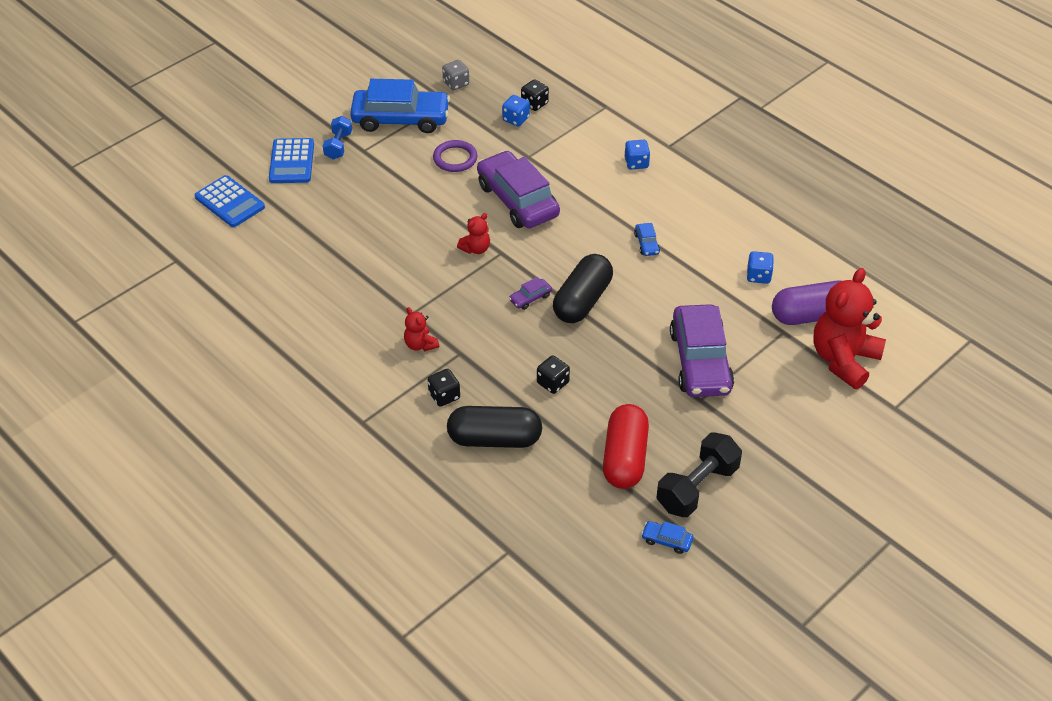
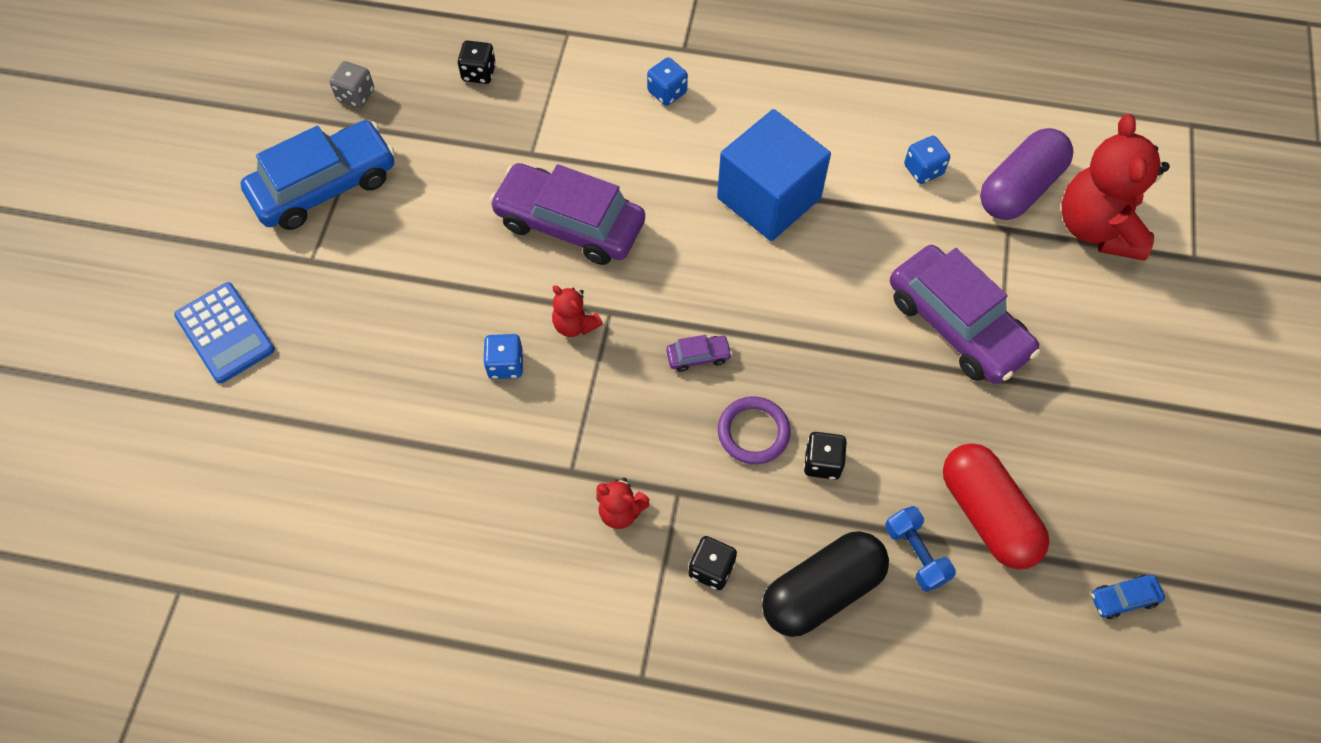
camera: 35 degrees left, 15 degrees up
blue calculator [195,175,265,227] -> none
blue dumbbell [323,116,352,160] -> blue dumbbell moved to [885,506,956,592]
purple ring [433,140,478,172] -> purple ring moved to [718,396,791,464]
red teddy bear [457,213,490,254] -> red teddy bear turned 120 degrees clockwise [552,285,603,337]
blue dice [502,95,530,126] -> blue dice moved to [483,334,523,379]
purple car [509,277,552,310] -> purple car turned 120 degrees counterclockwise [666,335,732,372]
black capsule [553,254,613,323] -> none
blue car [634,223,660,256] -> blue cube [717,109,831,241]
black dumbbell [656,433,742,517] -> none

